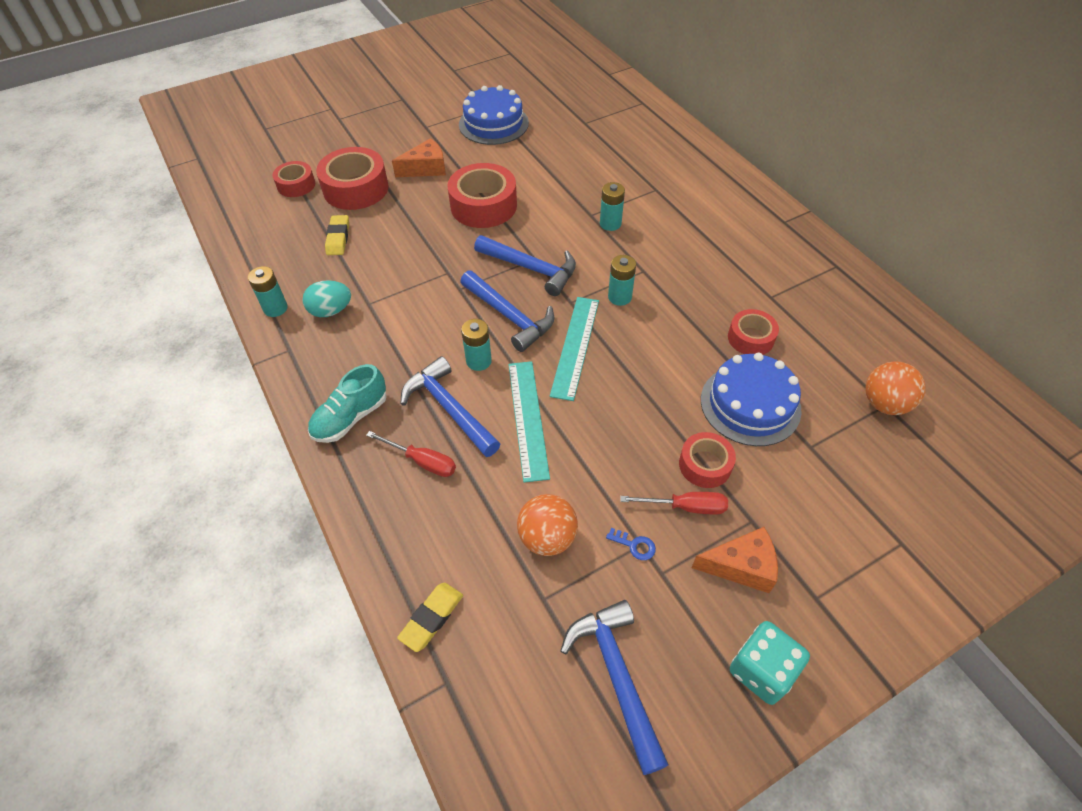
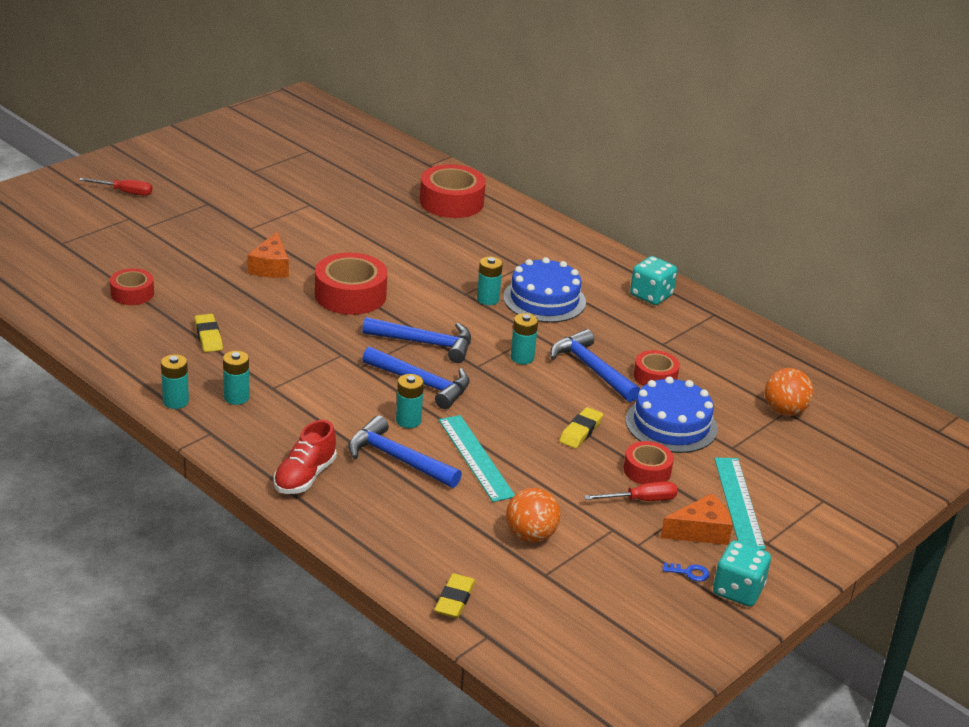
camera: 20 degrees left, 20 degrees down
turquoise egg [303,280,351,317] -> turquoise battery [223,351,250,405]
turquoise shoe [308,364,387,443] -> red shoe [273,420,337,494]
red tape [316,147,389,210] -> red tape moved to [420,164,486,218]
red screwdriver [366,431,456,477] -> red screwdriver moved to [79,178,152,196]
orange cheese [392,138,446,177] -> orange cheese turned 135 degrees clockwise [247,232,289,278]
blue cake [459,85,529,145] -> blue cake moved to [503,257,586,323]
turquoise ruler [550,297,599,401] -> turquoise ruler moved to [714,458,766,550]
blue hammer [560,600,668,775] -> blue hammer moved to [550,329,640,402]
blue key [606,528,656,560] -> blue key moved to [663,563,709,582]
none -> yellow eraser [559,407,603,448]
none -> turquoise dice [630,256,677,305]

